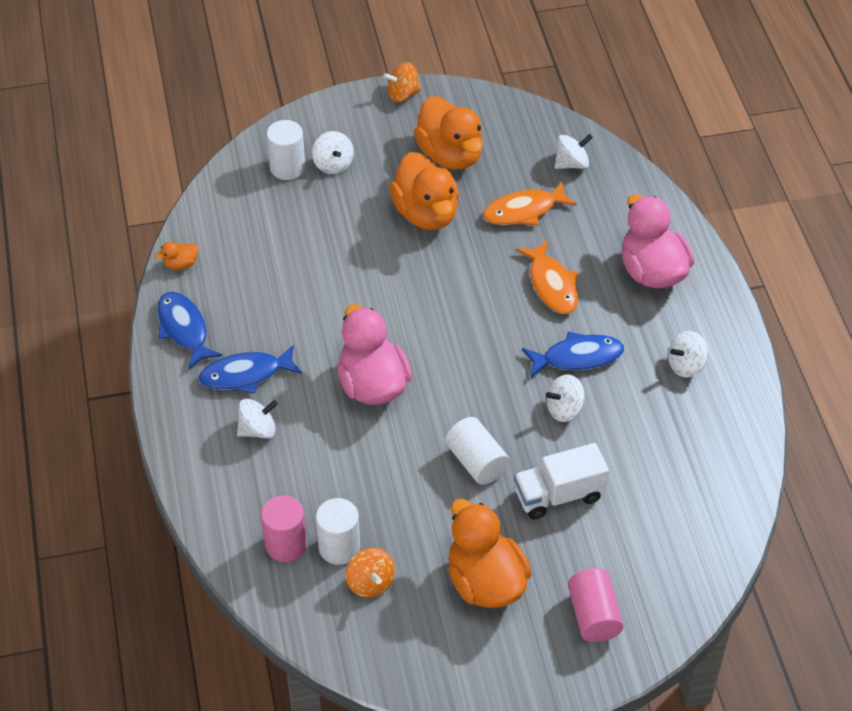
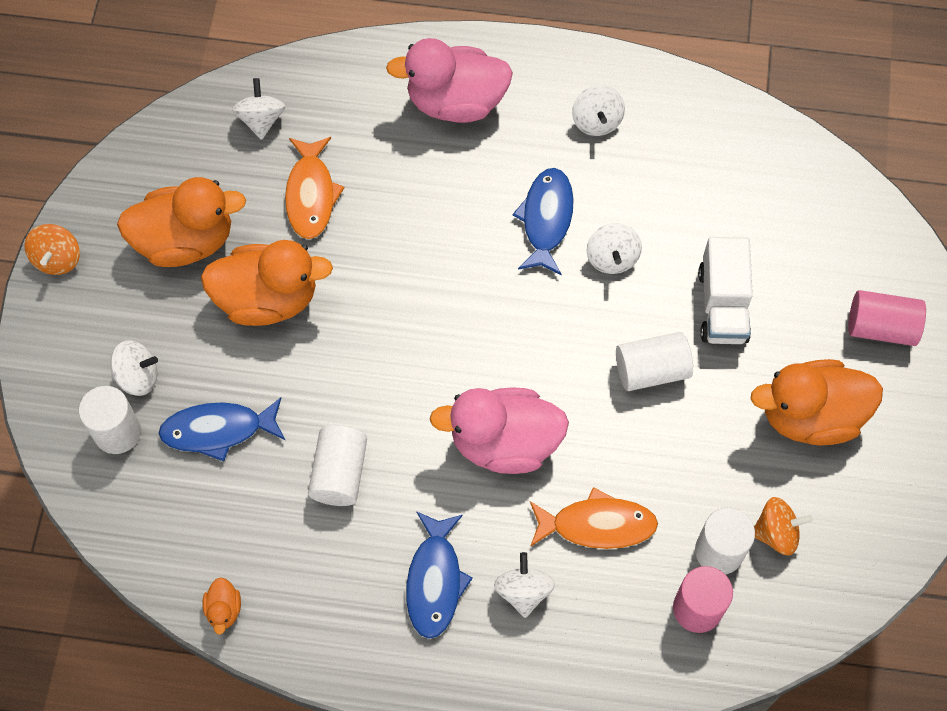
camera: 70 degrees left, 15 degrees up
blue fish [157,292,223,369] -> blue fish moved to [158,397,285,462]
orange fish [516,240,578,314] -> orange fish moved to [530,487,658,549]
none -> white cylinder [308,425,367,506]

